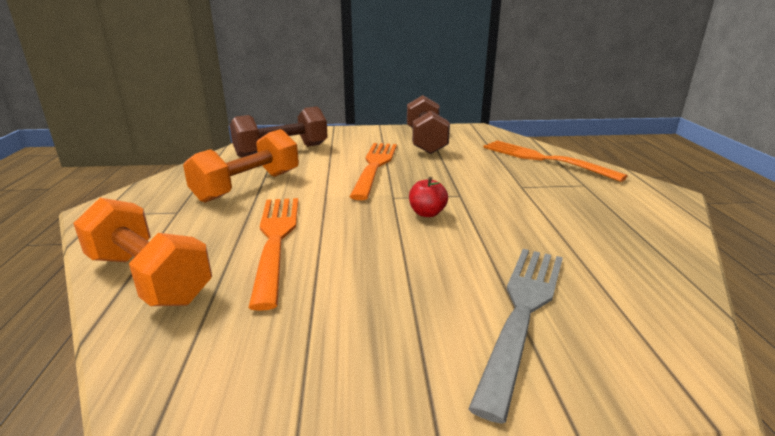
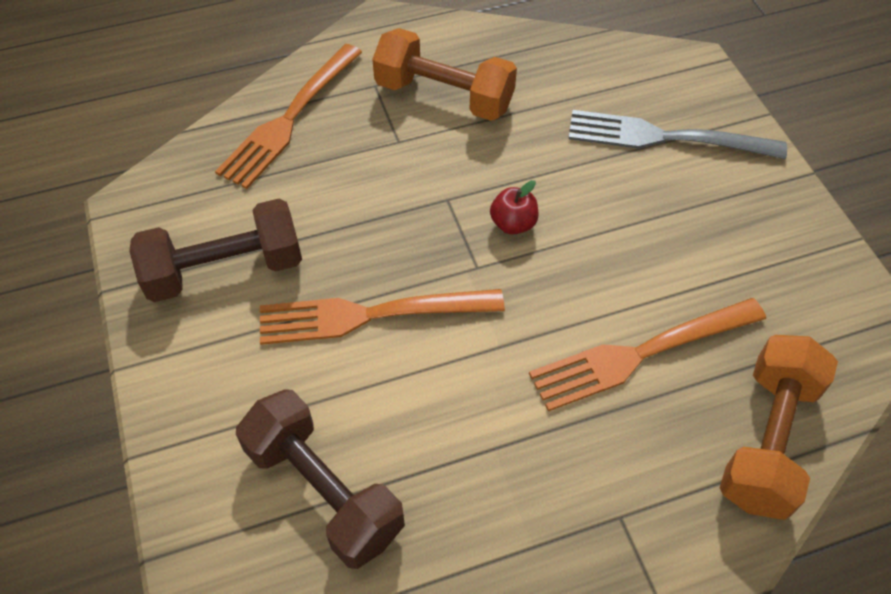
camera: 105 degrees left, 30 degrees up
orange dumbbell [183,129,299,203] -> orange dumbbell moved to [372,28,517,121]

